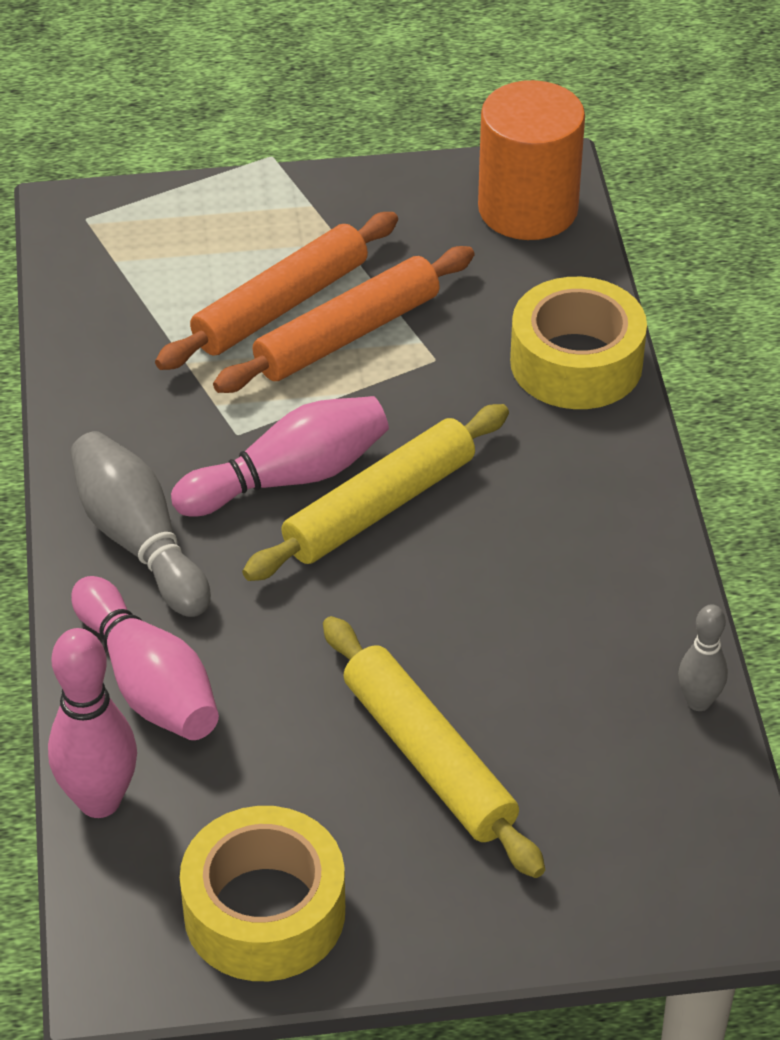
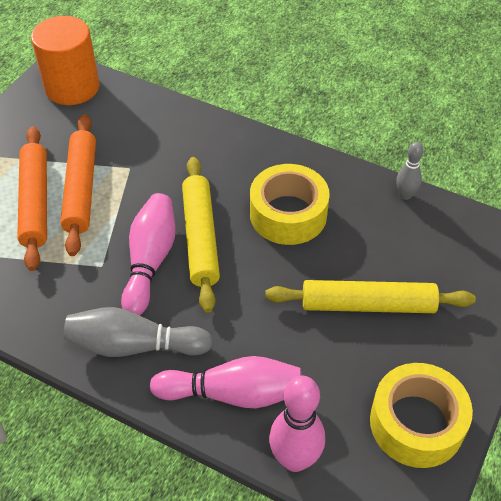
camera: 55 degrees left, 5 degrees up
yellow tape [510,277,647,409] -> yellow tape moved to [250,164,330,245]

